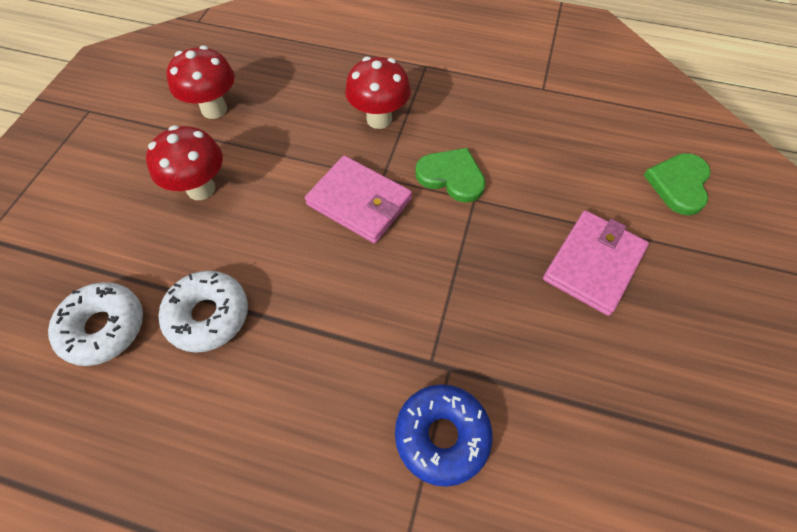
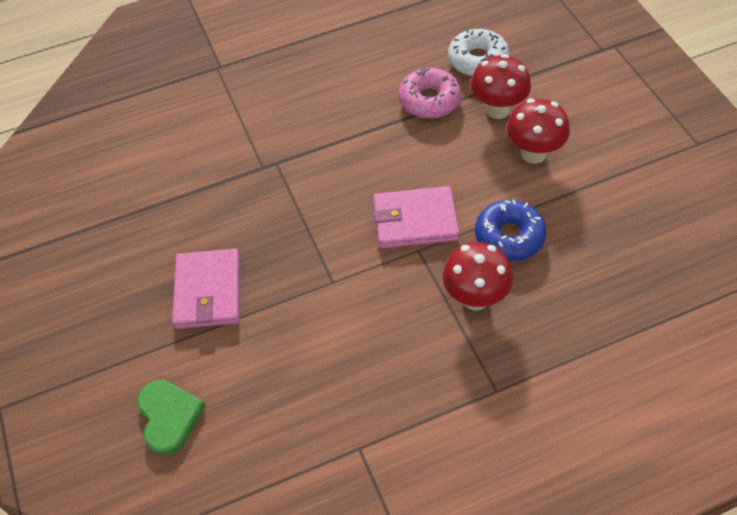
camera: 145 degrees right, 5 degrees down
white donut [159,271,248,353] -> pink donut [398,68,461,119]
red mushroom [166,46,235,119] -> red mushroom moved to [470,54,531,119]
blue donut [395,384,492,487] -> blue donut moved to [475,199,546,261]
green heart [415,148,486,203] -> none

